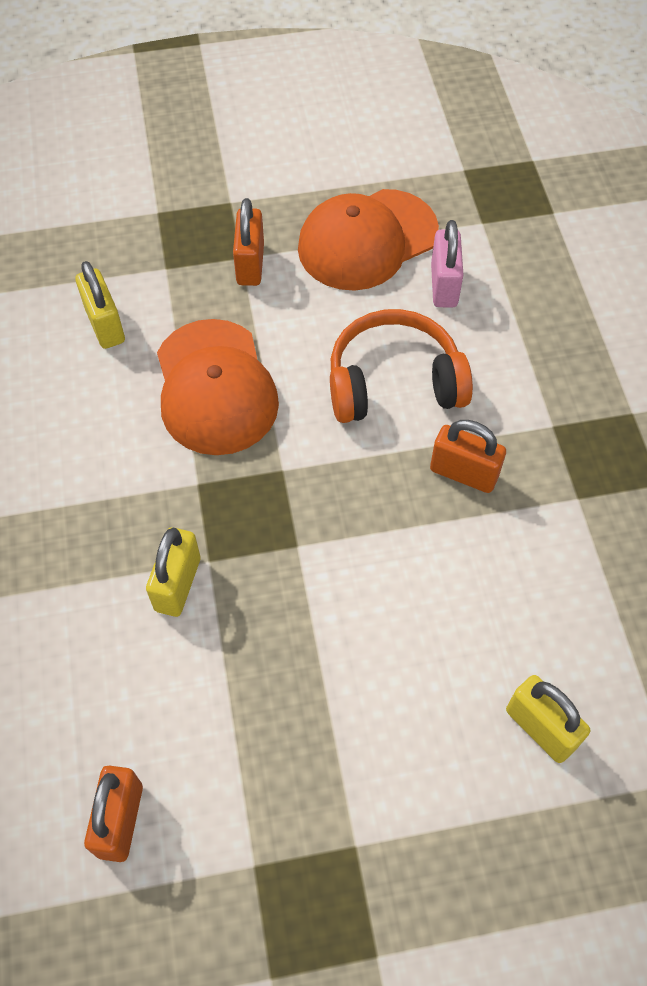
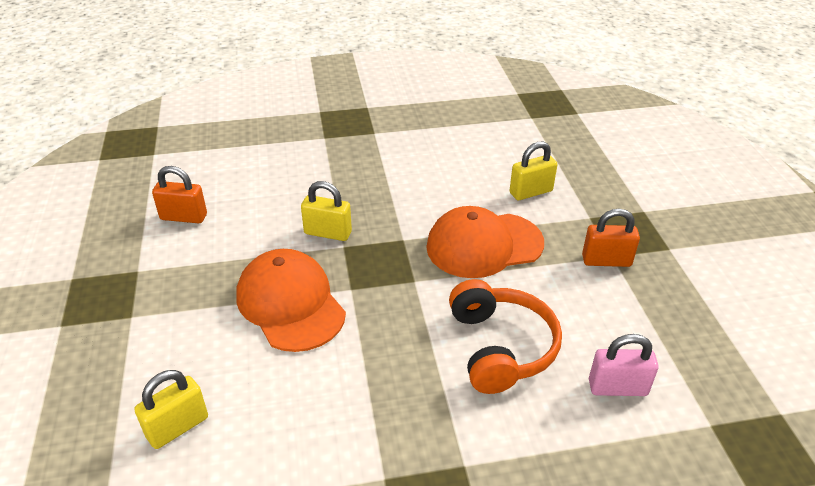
camera: 90 degrees right, 20 degrees down
orange cap [298,189,439,291] -> orange cap moved to [236,249,346,352]
orange padlock [430,420,506,493] -> none

